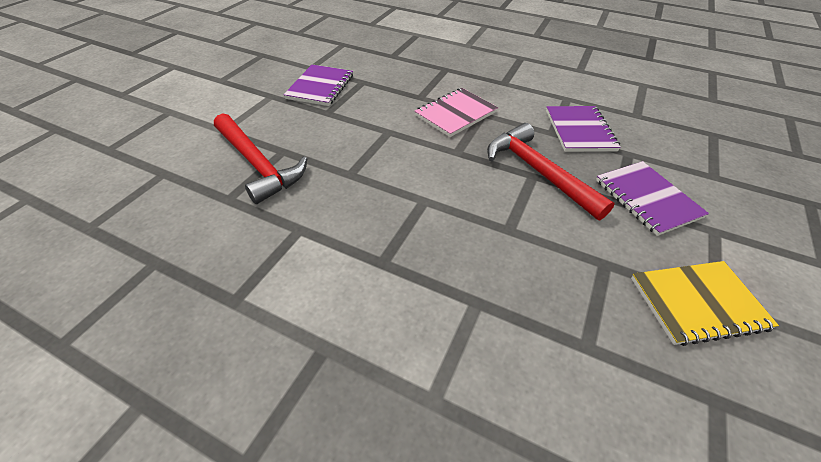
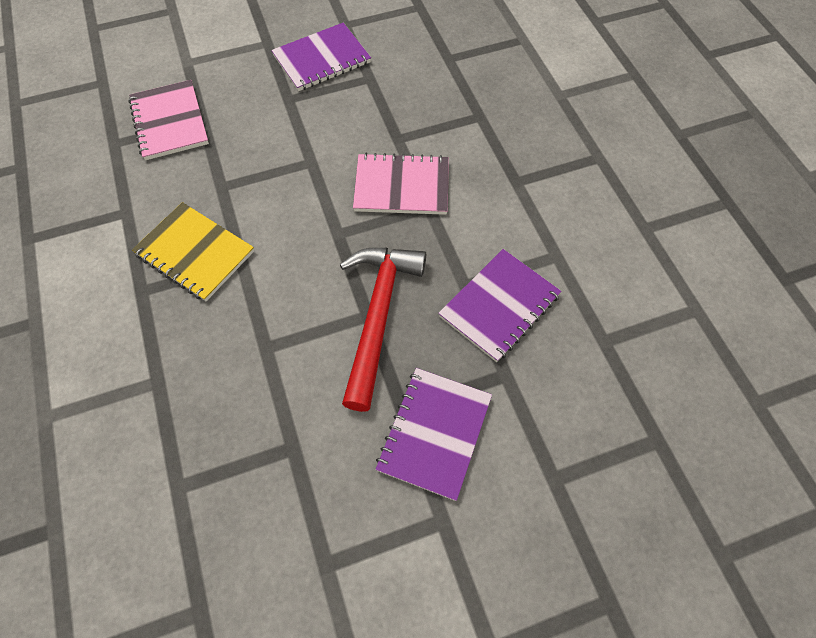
camera: 45 degrees right, 15 degrees up
red hammer [214,113,307,204] -> pink notebook [128,80,209,160]
yellow notebook [631,261,779,346] -> yellow notebook moved to [132,202,254,301]

